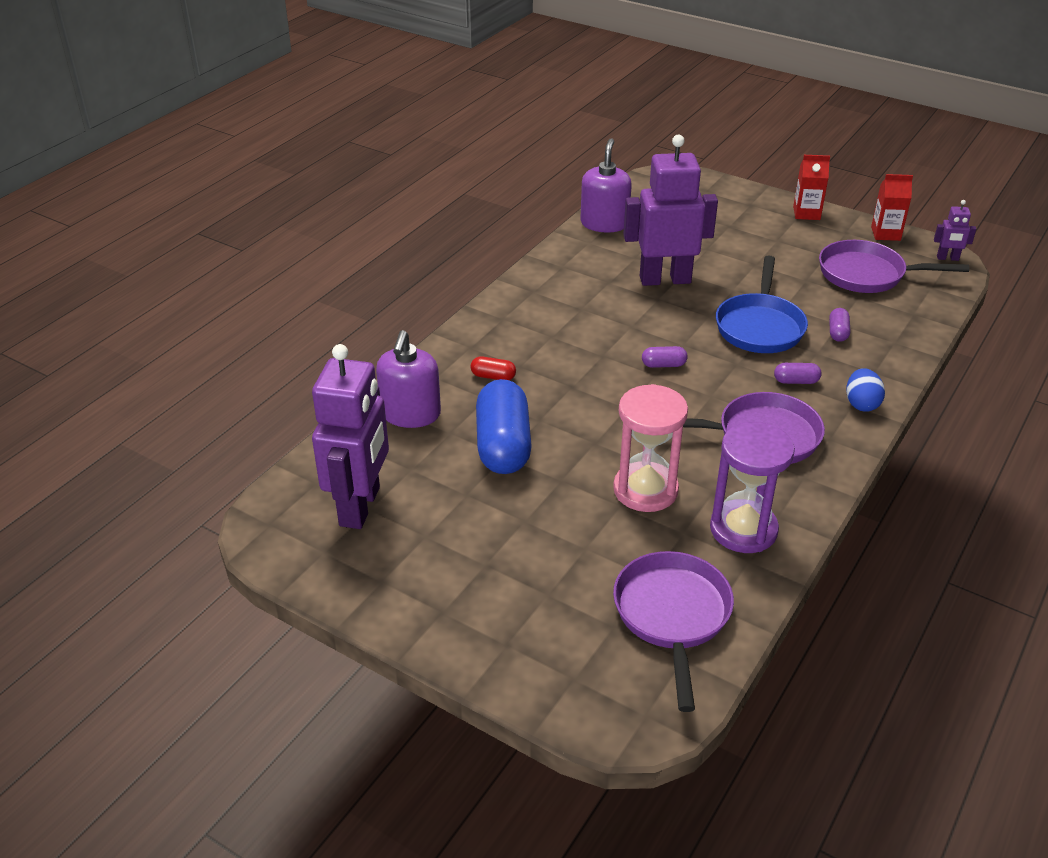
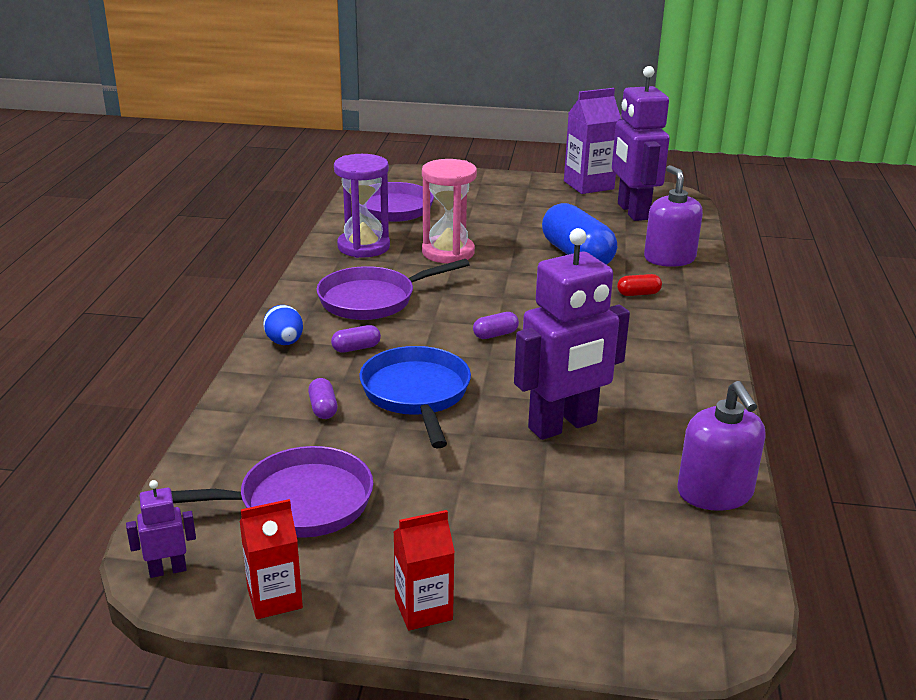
camera: 155 degrees right, 10 degrees down
none -> purple carton [564,88,621,194]

